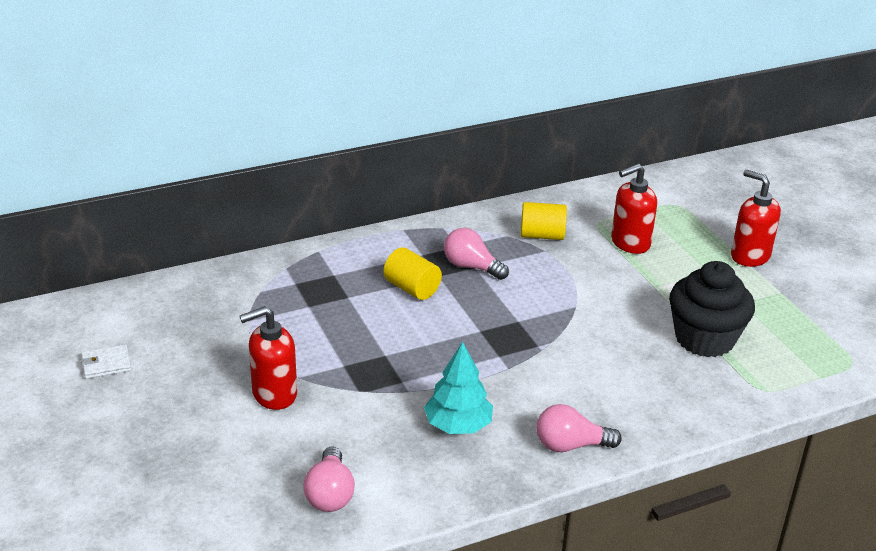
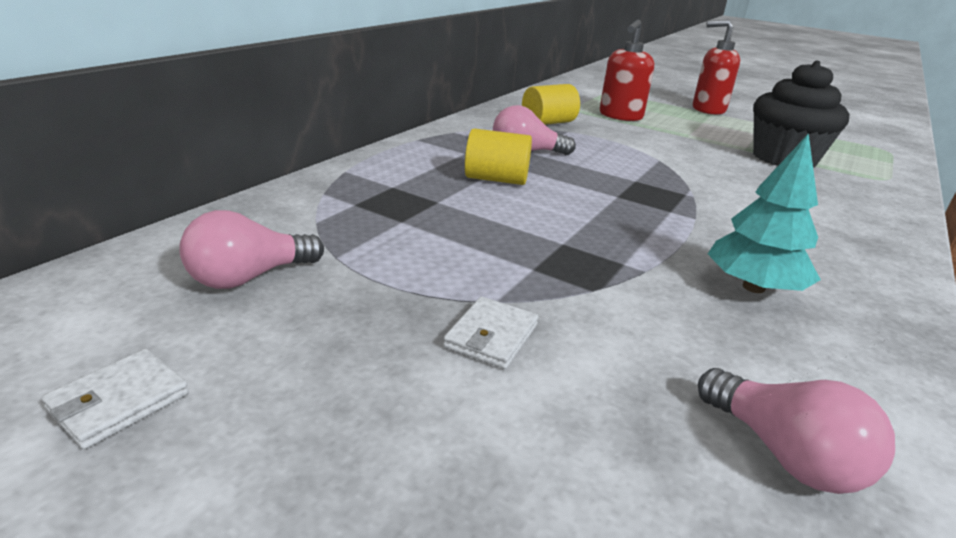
camera: 35 degrees left, 5 degrees down
red soap dispenser [240,306,297,410] -> white wallet [443,297,538,369]
pink light bulb [536,404,622,452] -> pink light bulb moved to [179,210,324,289]

